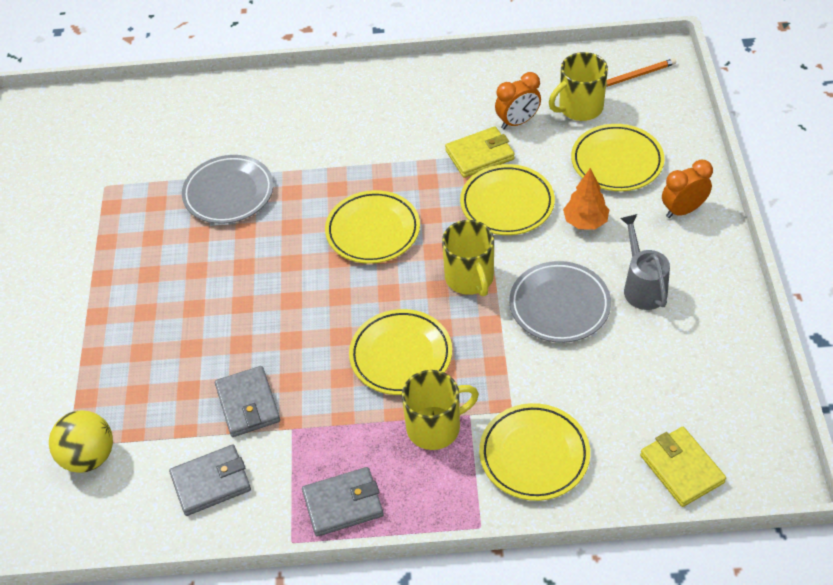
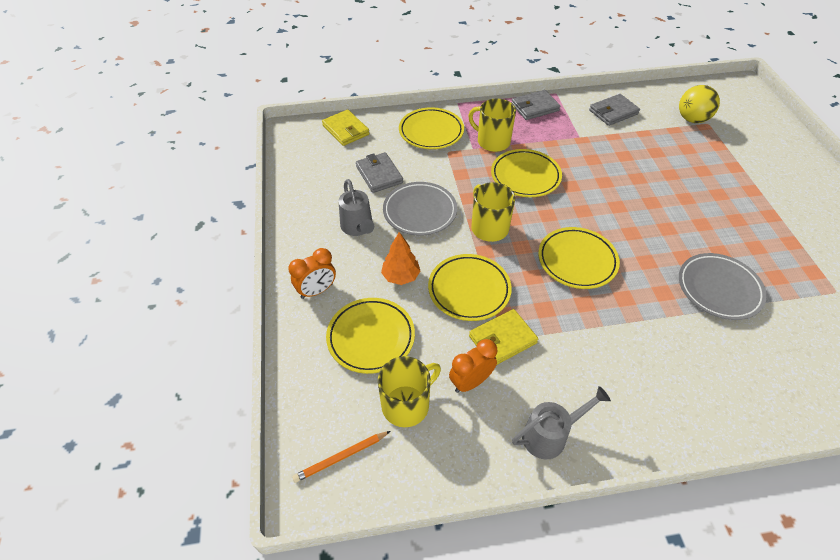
camera: 170 degrees right, 0 degrees up
grey wallet [215,366,280,437] -> grey wallet moved to [356,152,403,193]
yellow mug [402,370,479,450] -> yellow mug turned 60 degrees clockwise [468,99,516,152]
none -> grey watering can [512,386,611,459]

